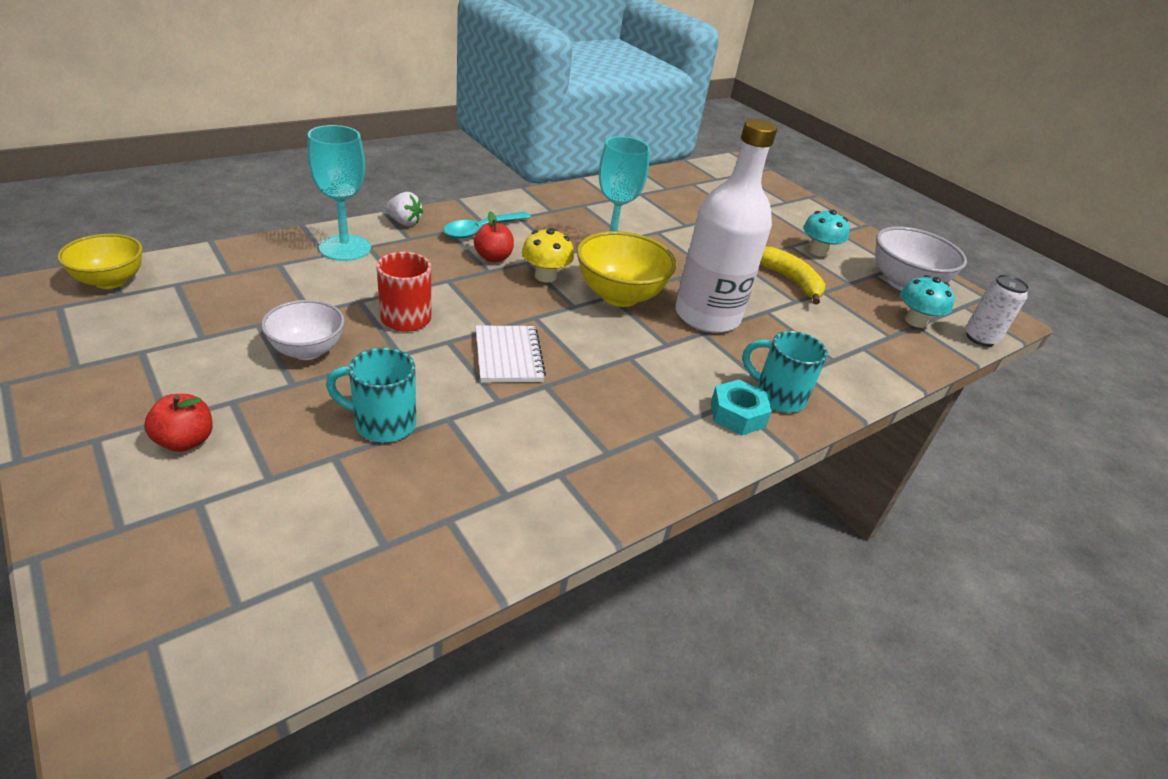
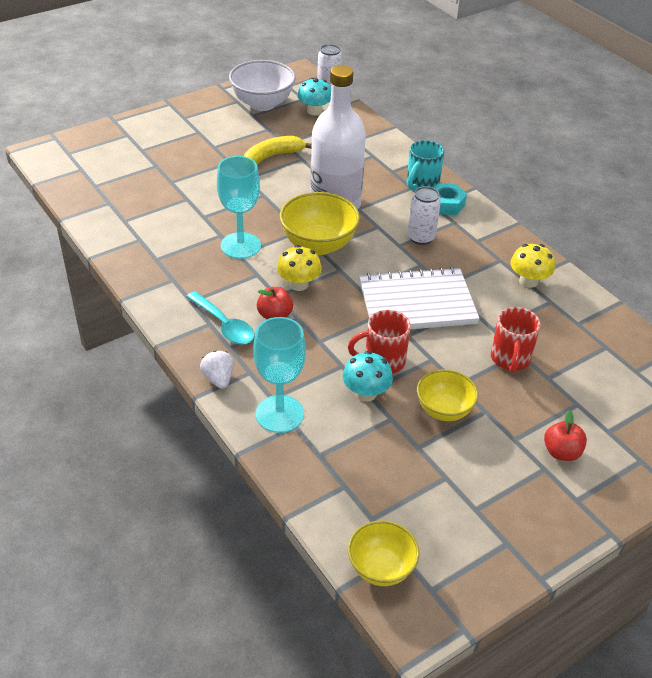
camera: 85 degrees left, 5 degrees up
white bowl [261,300,345,360] -> yellow bowl [417,369,478,421]
turquoise mug [326,348,416,442] -> red mug [491,307,541,373]
white strawberry [385,192,423,226] -> white strawberry turned 45 degrees counterclockwise [200,350,234,389]
white notebook [476,326,546,383] -> white notebook [359,267,480,329], size x1.67
turquoise mushroom [803,210,850,257] -> turquoise mushroom moved to [343,351,393,402]
none -> white can [408,186,441,245]
none -> yellow mushroom [510,244,555,288]

